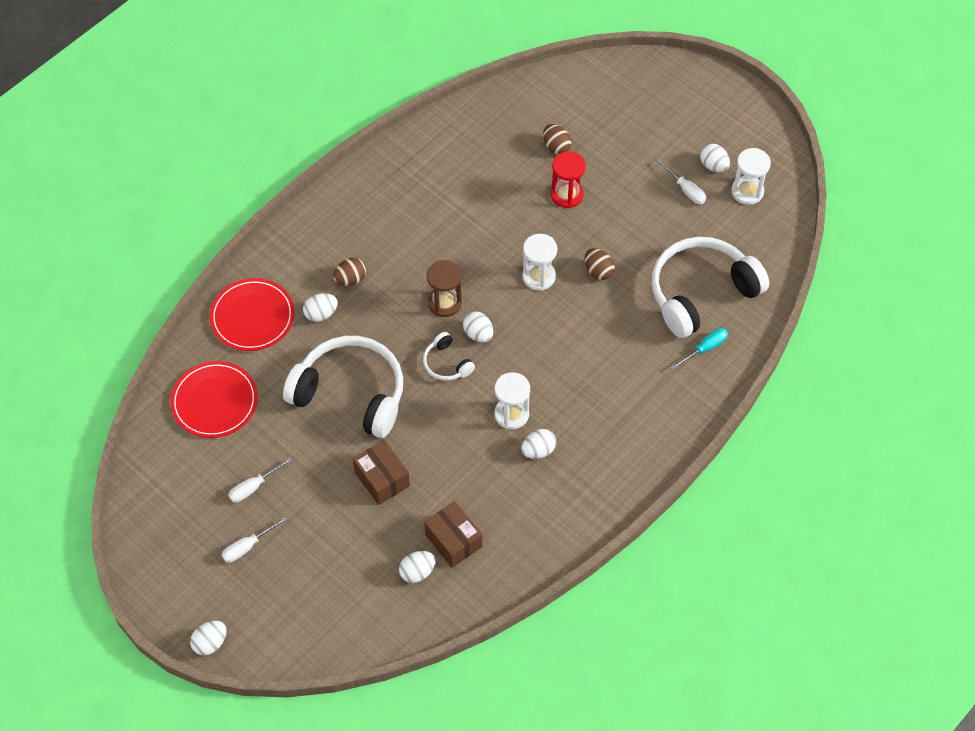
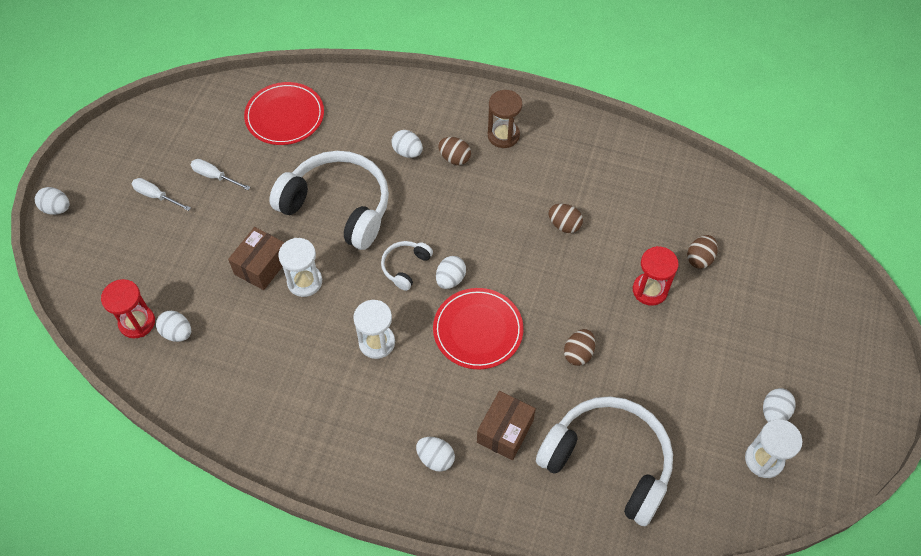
camera: 65 degrees right, 0 degrees up
red plate [210,278,295,351] -> red plate moved to [433,288,524,369]
white headphones [283,336,403,438] -> white headphones turned 60 degrees counterclockwise [269,151,389,250]
brown box [424,501,482,568] -> brown box moved to [477,391,536,460]
brown hourglass [427,260,462,317] -> brown hourglass moved to [488,90,522,148]
white egg [521,429,556,459] -> white egg moved to [416,437,455,472]
white hourglass [522,234,558,291] -> white hourglass moved to [278,238,322,297]
white screwdriver [657,159,706,204] -> none
turquoise screwdriver [671,328,728,370] -> none
none -> red hourglass [101,279,155,338]
none -> brown egg [548,204,583,233]

